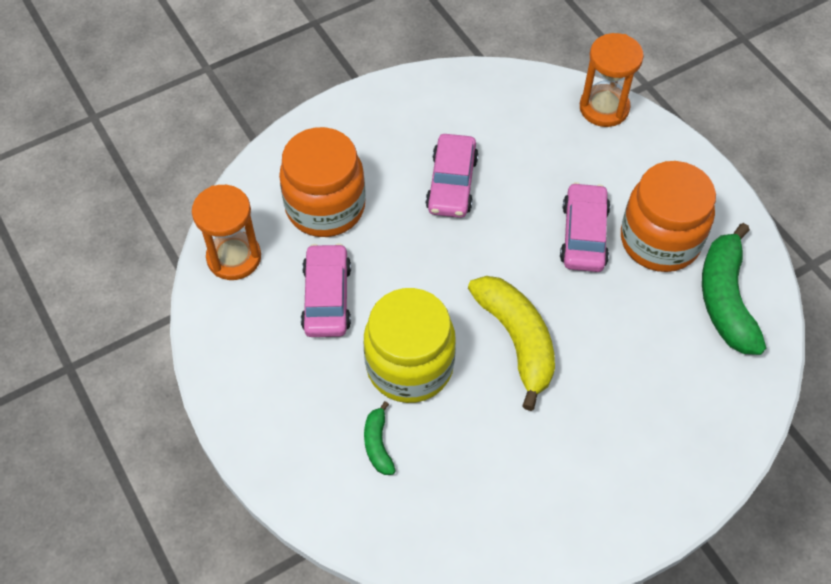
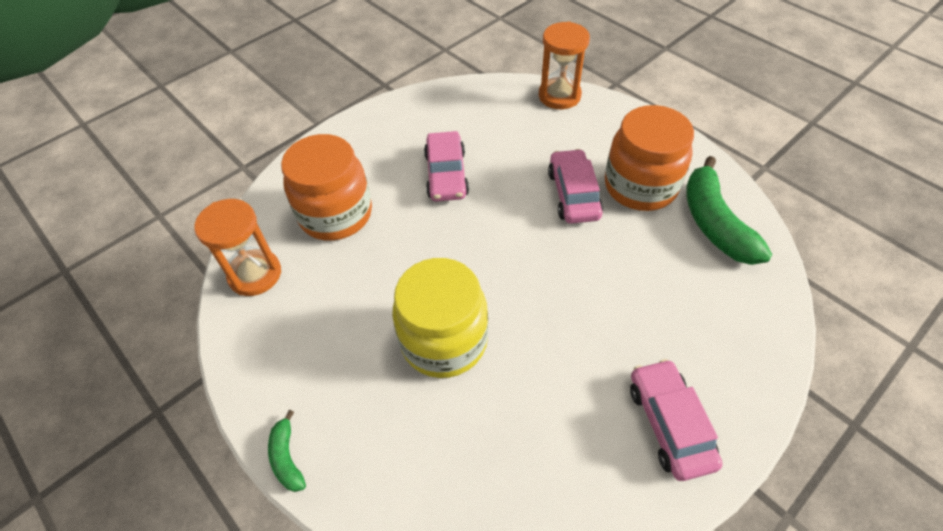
camera: 10 degrees left, 5 degrees down
pink car [301,243,351,337] -> pink car moved to [630,359,723,481]
green banana [364,401,395,475] -> green banana moved to [268,410,306,492]
yellow banana [468,276,555,411] -> none

